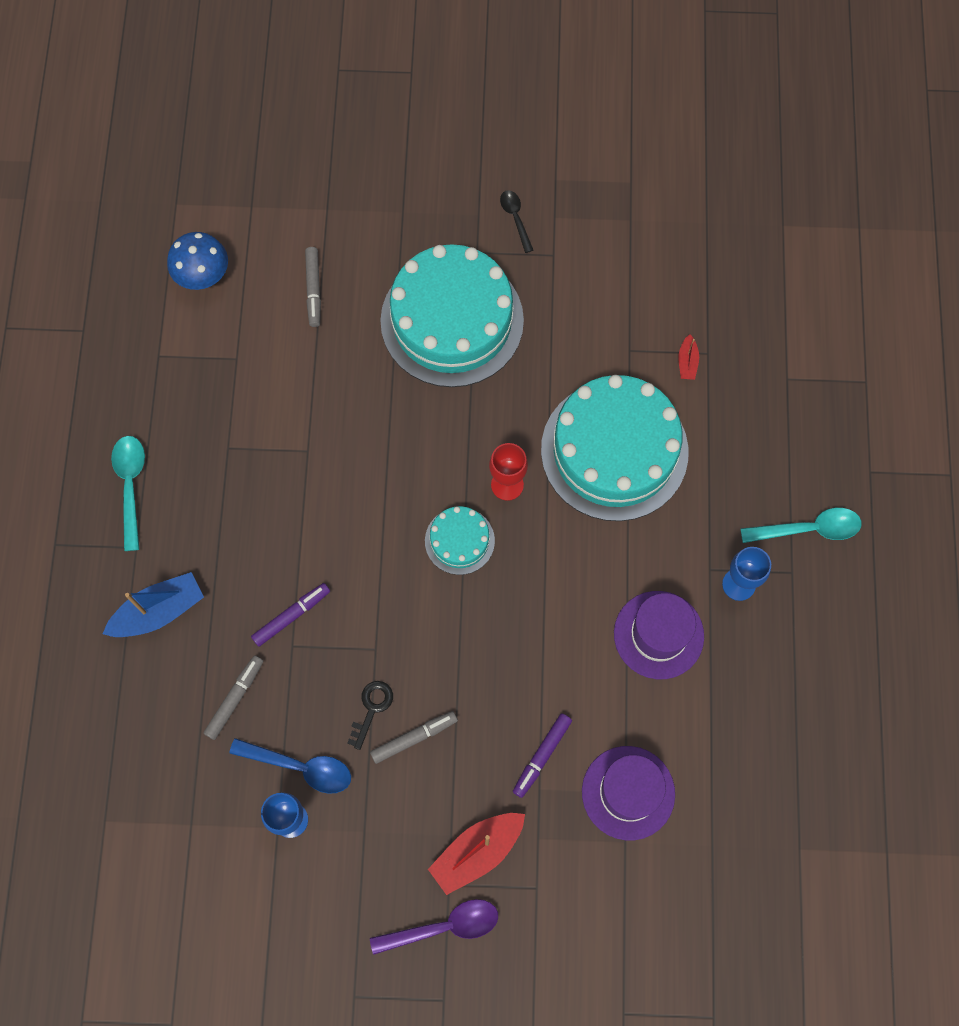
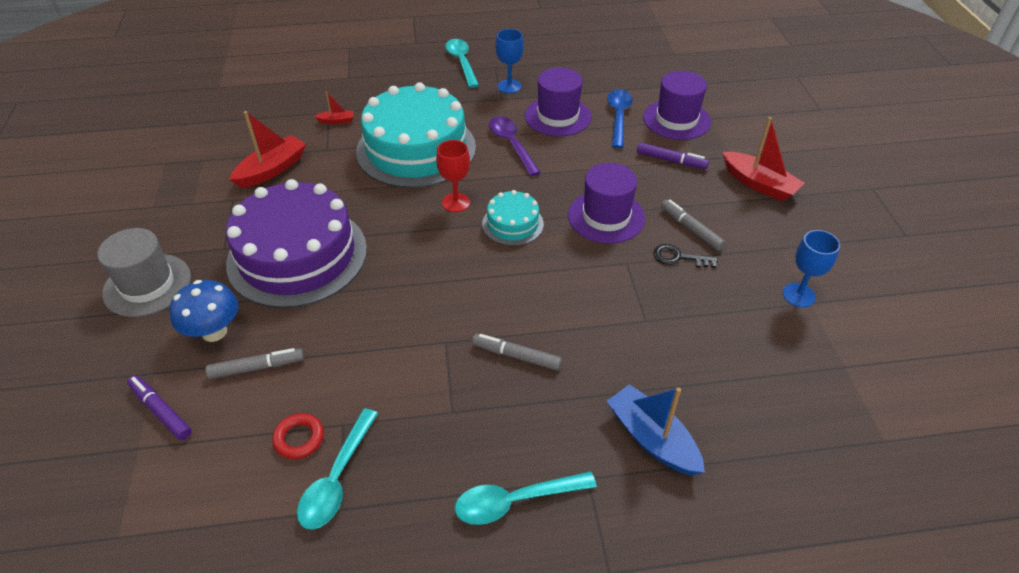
camera: 100 degrees left, 25 degrees down
blue mushroom [167,232,228,290] -> blue mushroom moved to [170,280,239,342]
grey marker [204,655,263,740] -> grey marker moved to [472,334,562,371]
blue spoon [229,738,351,794] -> blue spoon moved to [607,89,633,148]
purple marker [251,583,330,647] -> purple marker moved to [127,375,192,440]
purple spoon [370,899,498,955] -> purple spoon moved to [489,116,541,176]
turquoise cake [380,244,524,387] -> purple cake [226,179,367,308]
black spoon [500,190,533,253] -> none
none -> grey hat [97,228,191,317]
none -> red boat [229,111,306,188]
none -> red ring [272,413,324,459]
none -> turquoise spoon [297,408,378,530]
none -> purple hat [568,163,645,244]

